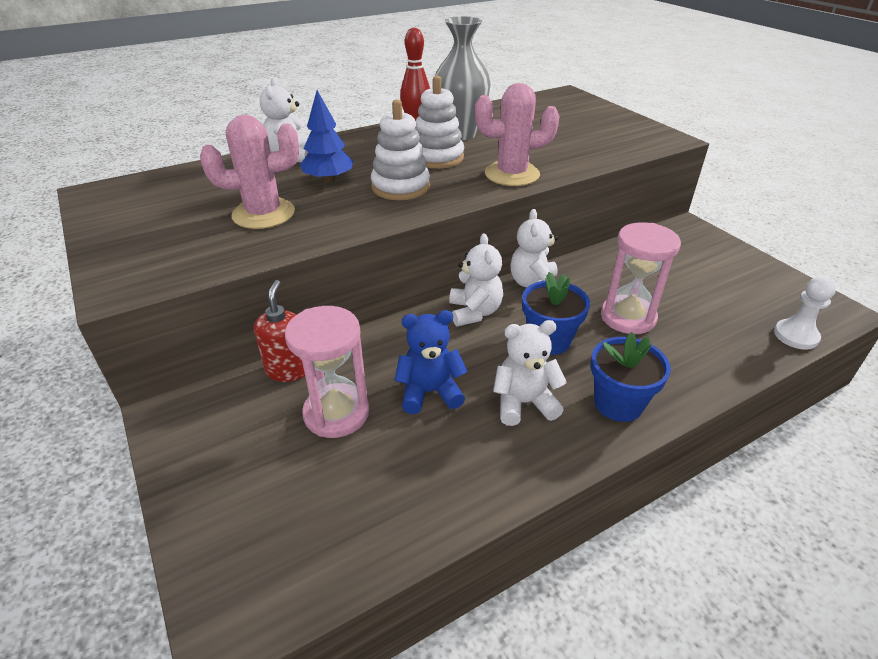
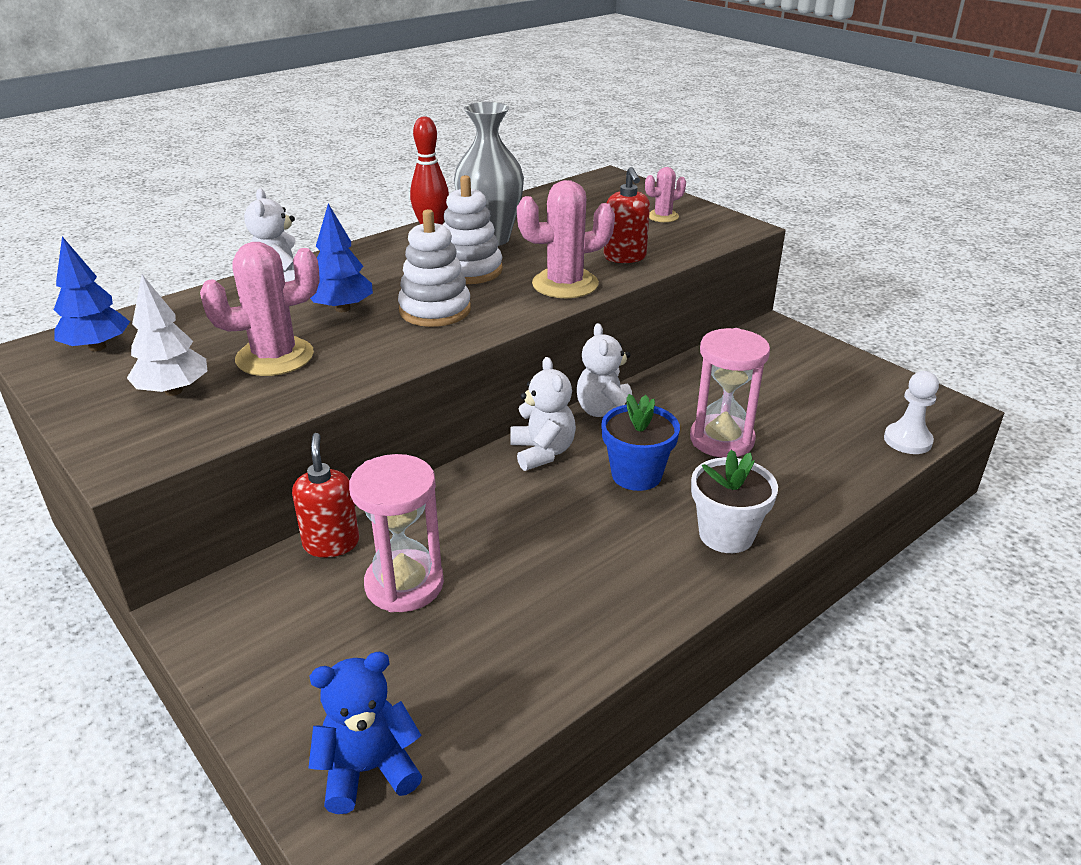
camera: 10 degrees left, 5 degrees down
blue teddy bear [394,310,468,414] -> blue teddy bear moved to [309,652,422,814]
white teddy bear [493,320,567,426] -> none
blue flower pot [591,332,671,422] -> white flower pot [691,450,778,553]
none -> blue tree [54,236,130,351]
none -> white tree [127,275,207,396]
none -> red soap dispenser [604,167,650,263]
none -> pink cactus [645,167,686,222]

